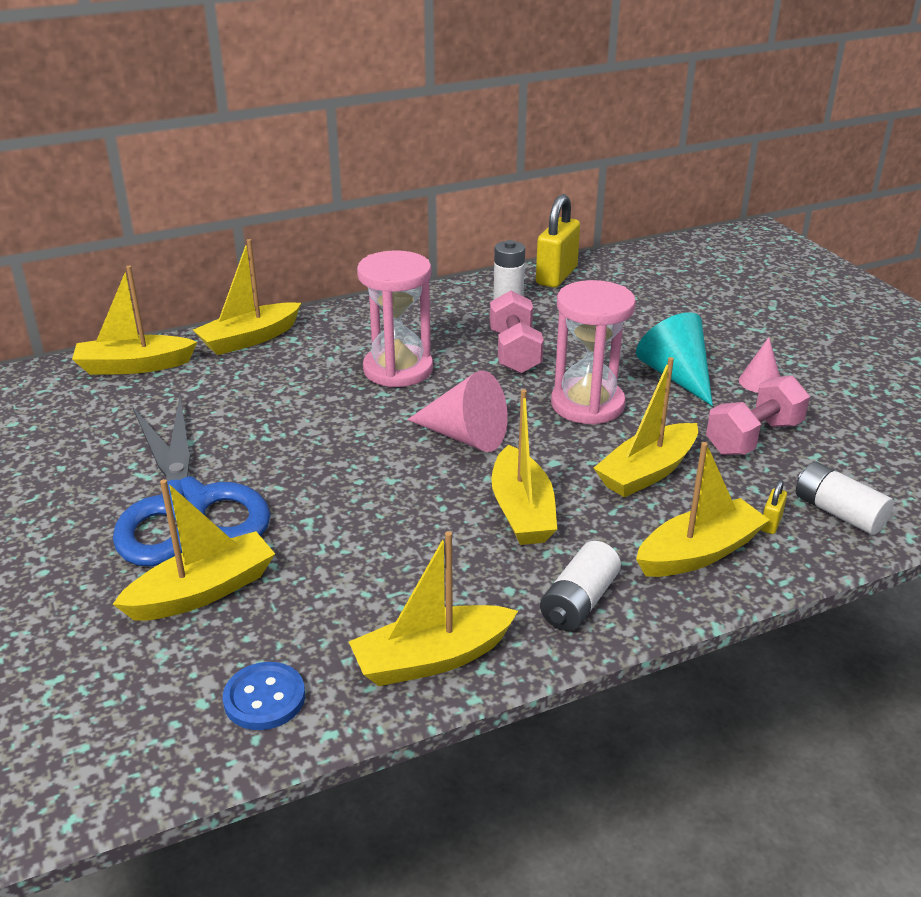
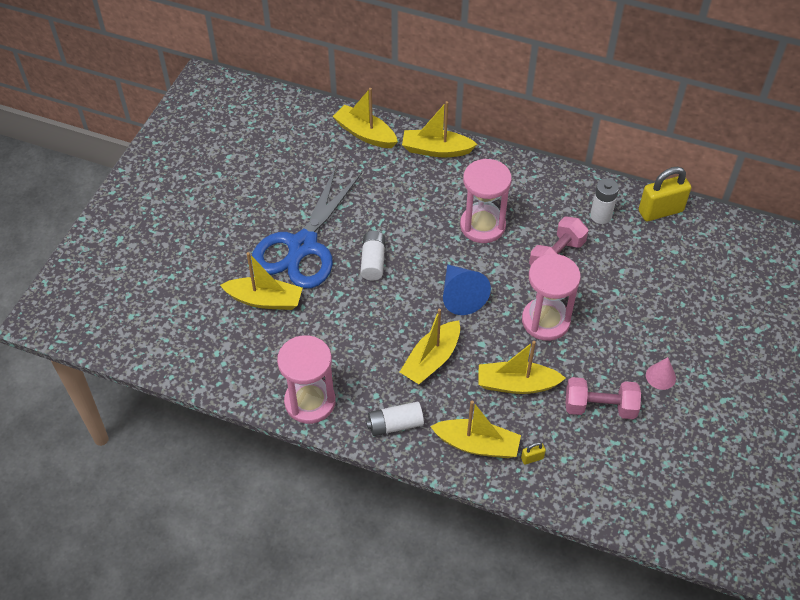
camera: 45 degrees right, 20 degrees up
blue button [223,662,305,730] -> none
yellow boat [349,531,518,686] -> pink hourglass [277,335,336,424]
pink cone [407,371,508,452] -> blue cone [443,264,491,315]
turquoise cone [636,312,713,406] -> none
white battery [796,462,894,535] -> white battery moved to [360,231,385,281]

